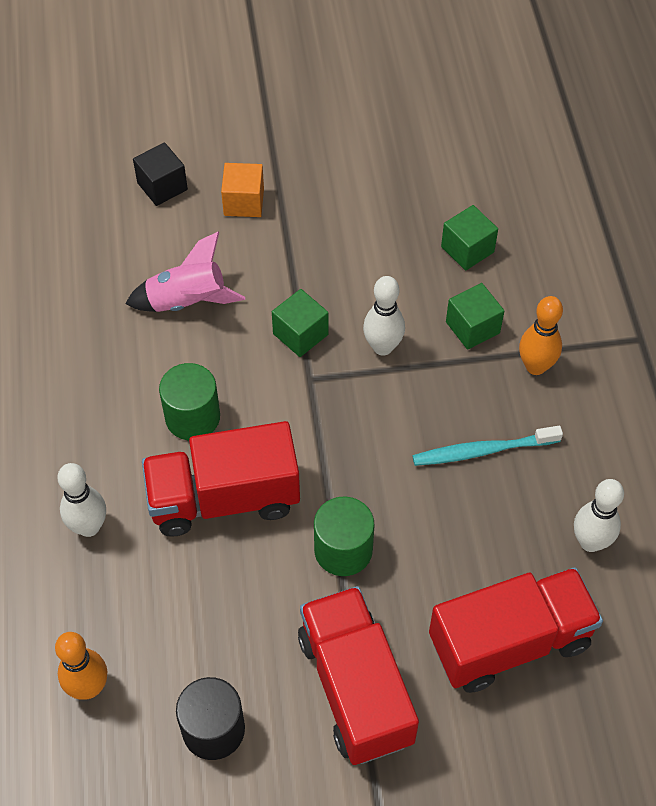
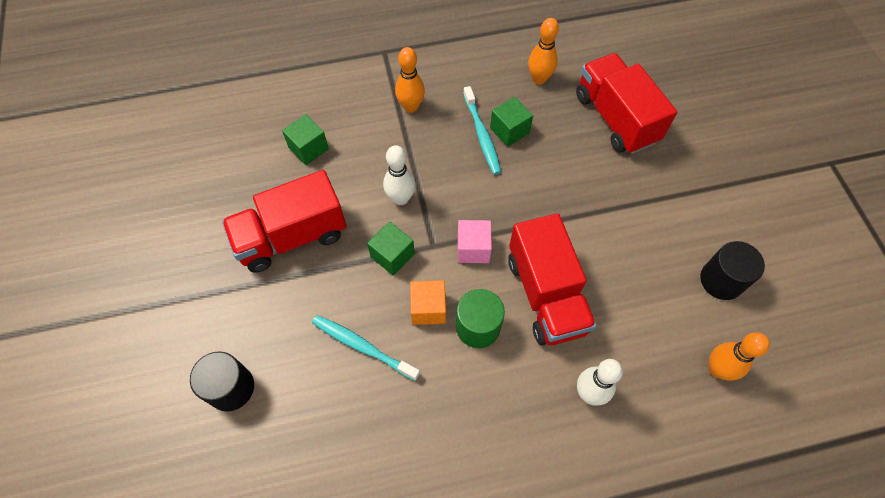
camera: 95 degrees left, 5 degrees up
pink rocket [125,232,245,312] -> turquoise toothbrush [312,315,420,381]
black cube [133,142,188,206] -> black cylinder [190,351,254,411]
orange cube [221,163,264,217] -> orange cube moved to [410,280,446,325]
red truck [298,586,419,765] -> red truck moved to [222,170,346,273]
green cylinder [314,497,375,576] -> none
green cube [446,283,504,350] -> green cube moved to [490,97,533,147]
white bowling pin [574,479,624,552] -> orange bowling pin [528,18,559,85]
none -> pink cube [457,220,492,263]

